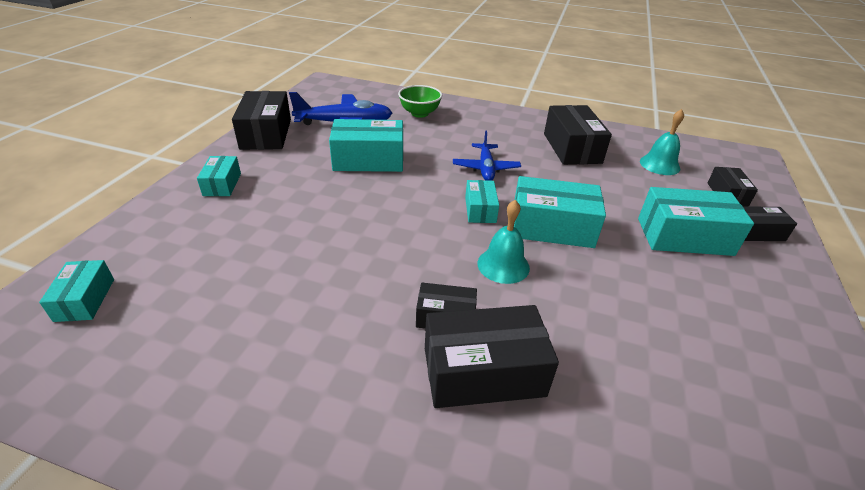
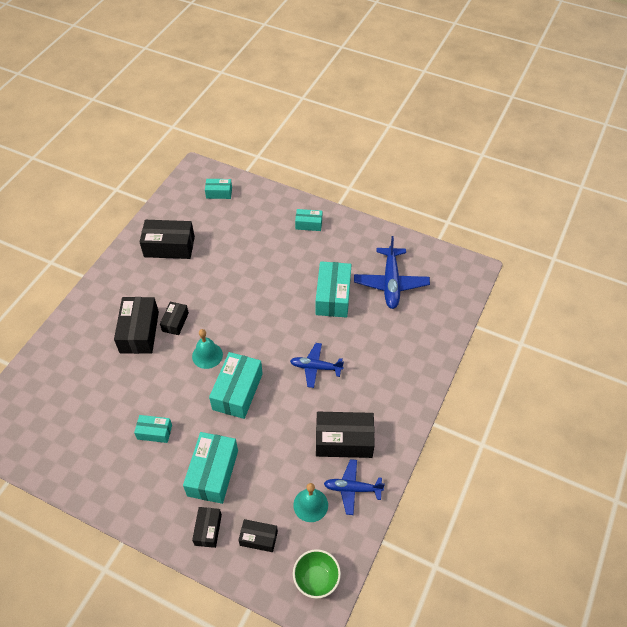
camera: 100 degrees right, 15 degrees up
black box [232,91,291,150] -> black box moved to [140,220,195,259]
green bowl [398,85,442,118] -> green bowl moved to [293,549,341,599]
turquoise box [465,180,499,223] -> turquoise box moved to [134,415,172,443]
none -> blue plane [324,459,385,515]

